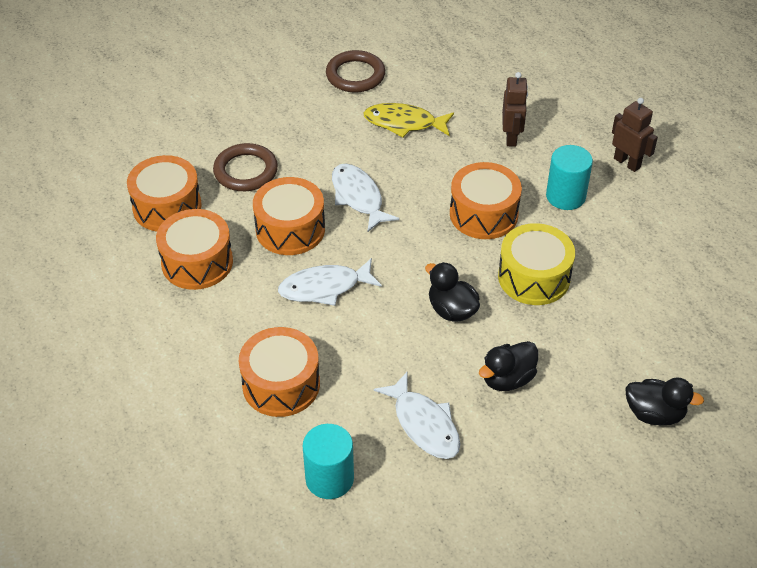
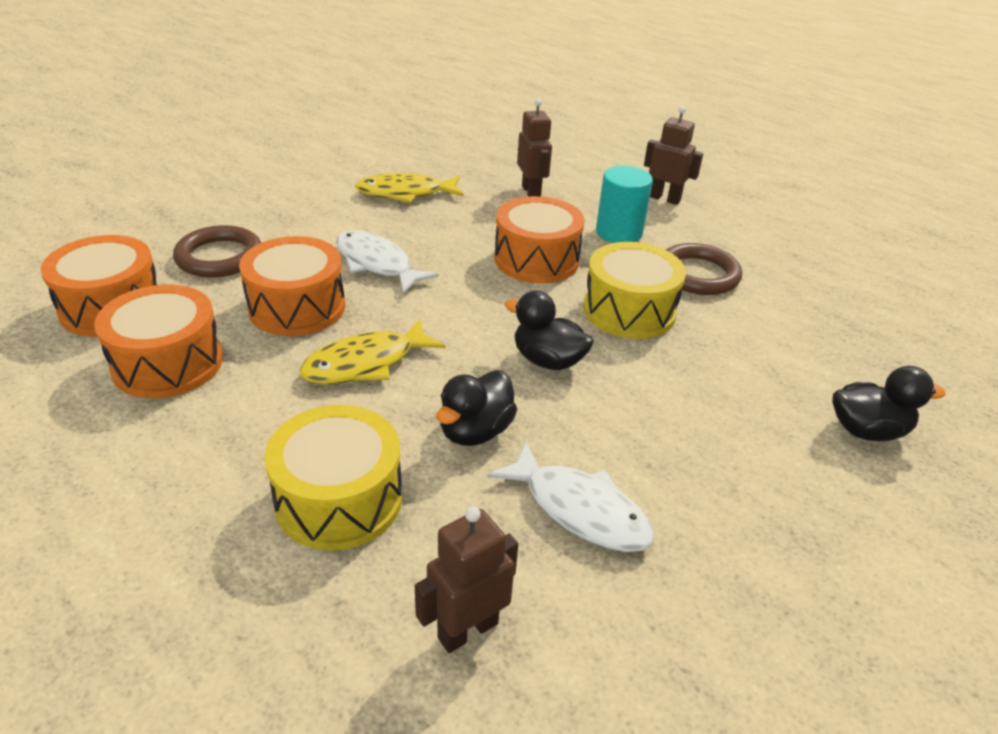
camera: 20 degrees left, 10 degrees down
orange drum [239,327,320,417] -> yellow drum [264,405,402,551]
white fish [278,258,382,306] -> yellow fish [299,318,445,384]
turquoise cylinder [303,424,354,499] -> brown robot [415,506,518,653]
brown ring [326,50,385,93] -> brown ring moved to [666,243,742,295]
black duck [479,341,538,391] -> black duck moved to [436,370,517,446]

